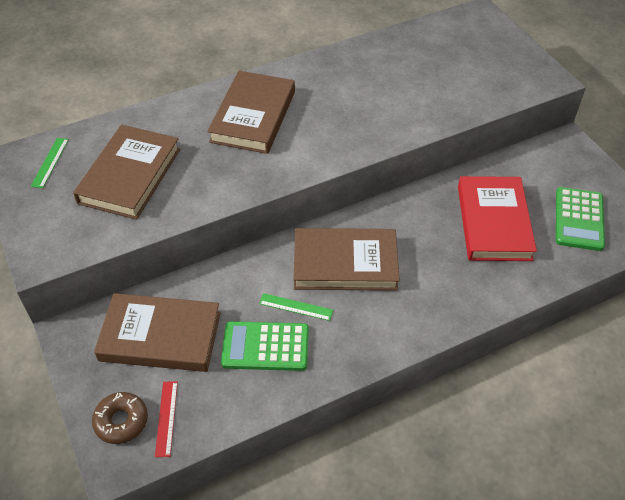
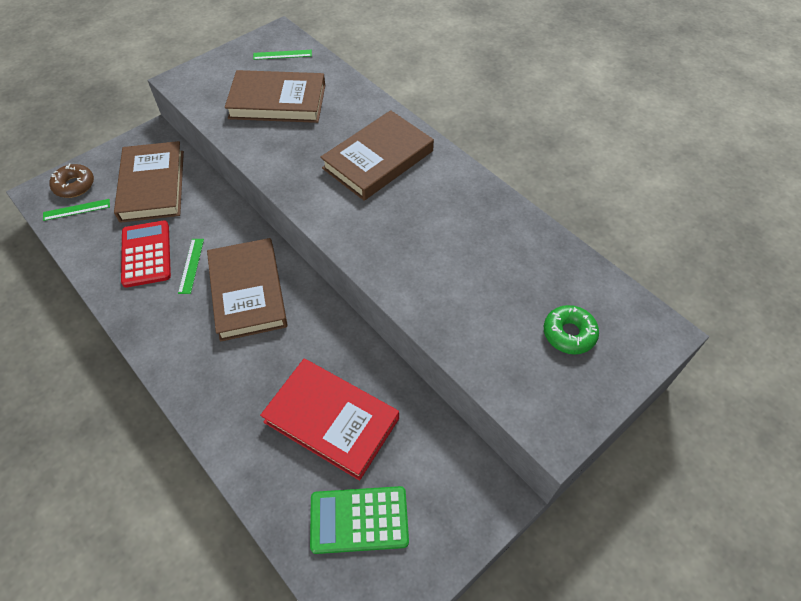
camera: 75 degrees right, 5 degrees up
red ruler [155,381,178,457] -> green ruler [43,199,110,221]
brown book [207,71,295,154] -> brown book turned 45 degrees counterclockwise [320,110,434,201]
green calculator [221,321,309,371] -> red calculator [121,220,171,288]
red book [458,176,537,261] -> red book turned 45 degrees clockwise [260,359,399,481]
none -> green donut [544,305,599,354]

